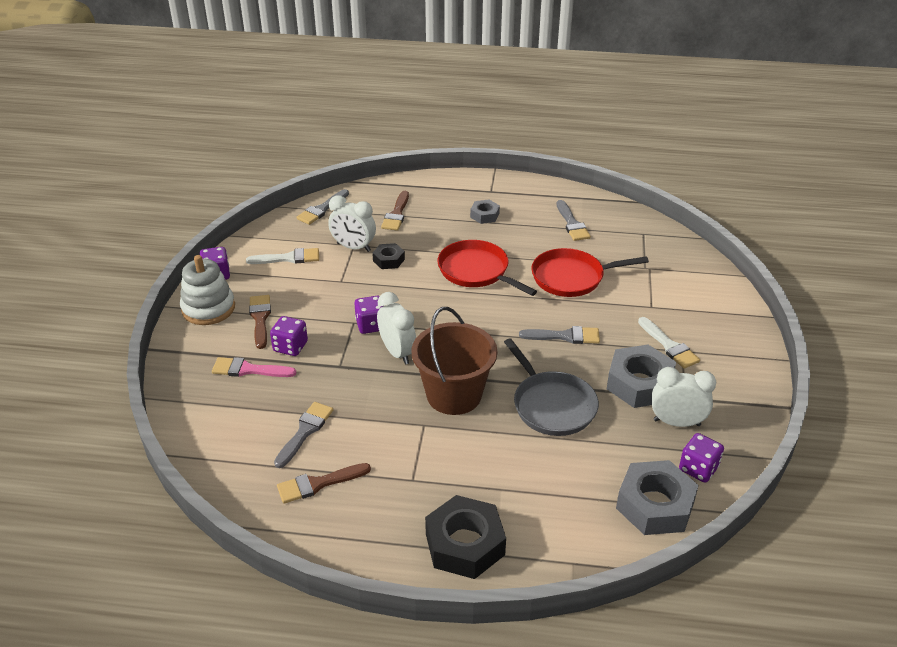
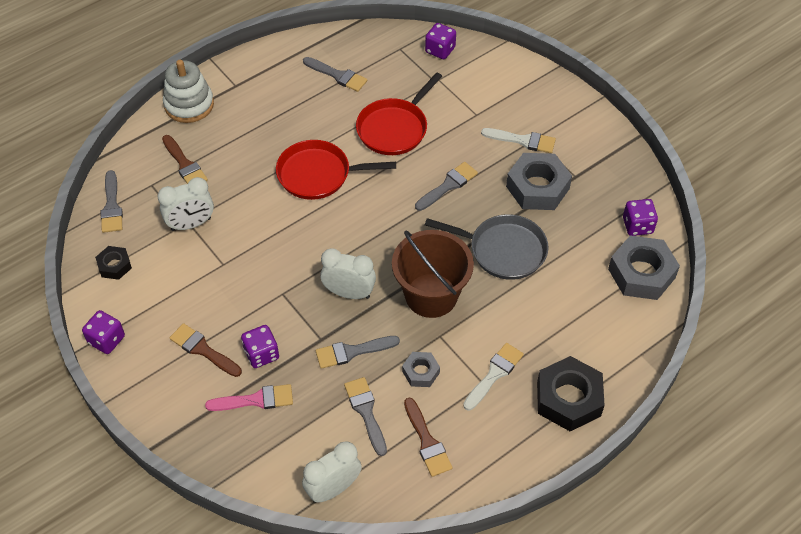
camera: 45 degrees left, 15 degrees up
white stacking toy [180,255,235,325] -> white stacking toy moved to [163,60,214,123]
pink brush [212,357,296,377] -> pink brush turned 150 degrees counterclockwise [205,384,293,411]
white brush [246,248,319,264] -> white brush moved to [463,343,524,410]
brown brush [277,463,371,504] -> brown brush turned 45 degrees counterclockwise [404,398,452,477]
purple dice [354,296,383,334] -> purple dice moved to [425,23,456,59]
black nut [372,243,405,269] -> black nut moved to [95,246,132,280]
grey nut [470,200,500,224] -> grey nut moved to [402,352,440,387]
white clock [652,367,716,427] -> white clock moved to [302,441,362,503]
none -> grey brush [316,336,400,369]

